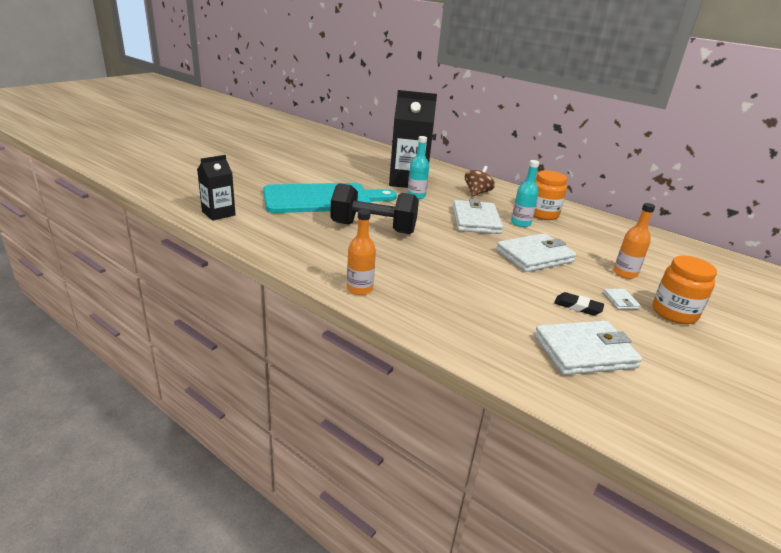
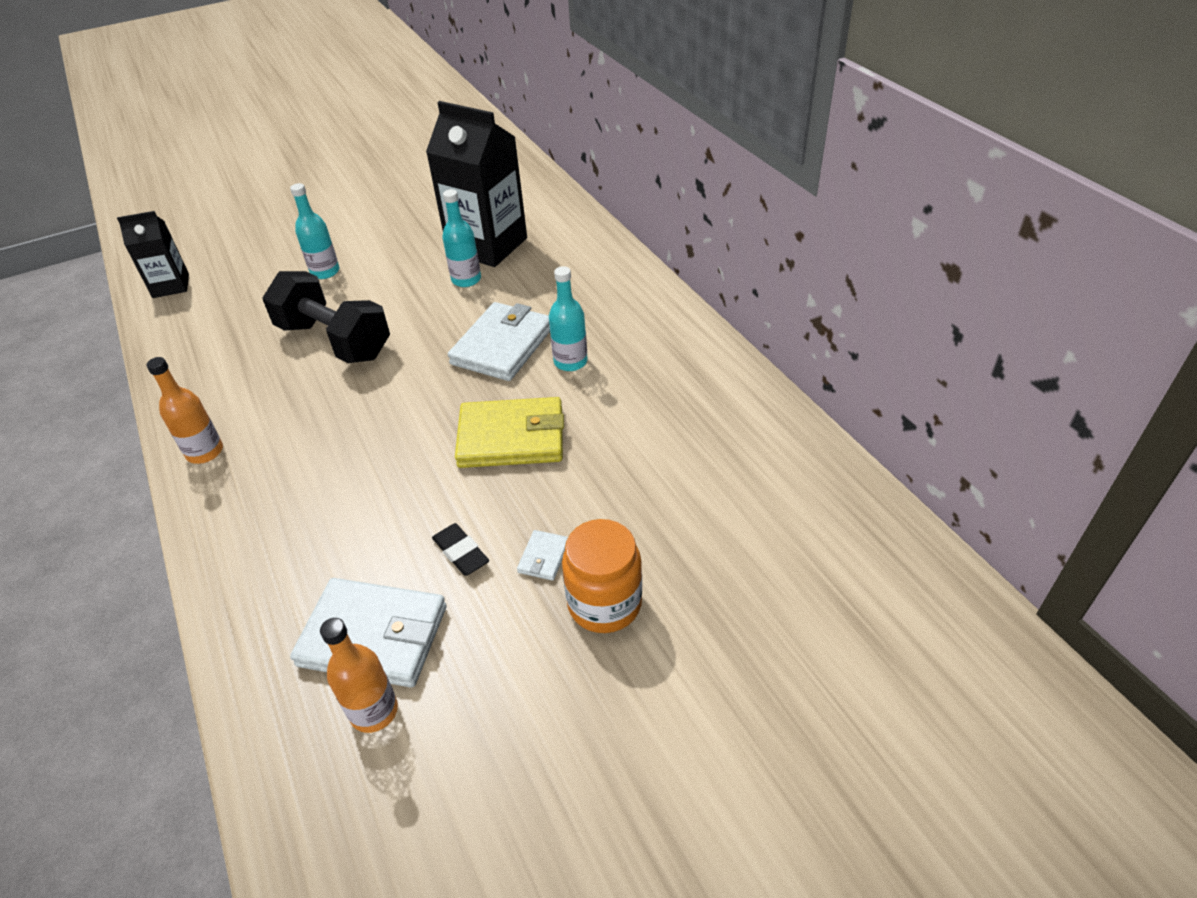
camera: 30 degrees right, 15 degrees up
turquoise cutting board [263,183,397,213] -> turquoise bottle [290,183,339,279]
brown spinning top [465,166,495,196] -> none
white wallet [496,233,576,272] -> yellow wallet [455,397,564,468]
orange jar [533,170,567,220] -> none
orange bottle [614,203,655,279] -> orange bottle moved to [320,618,398,733]

